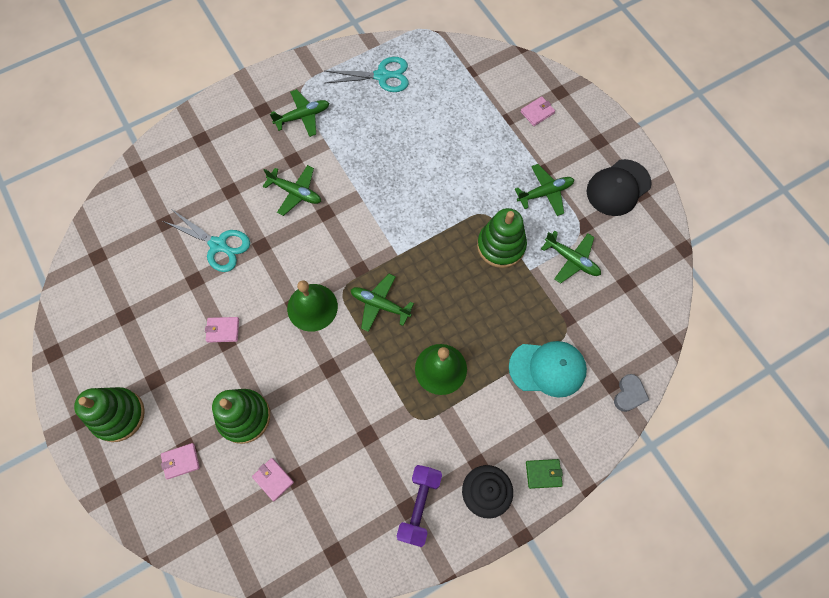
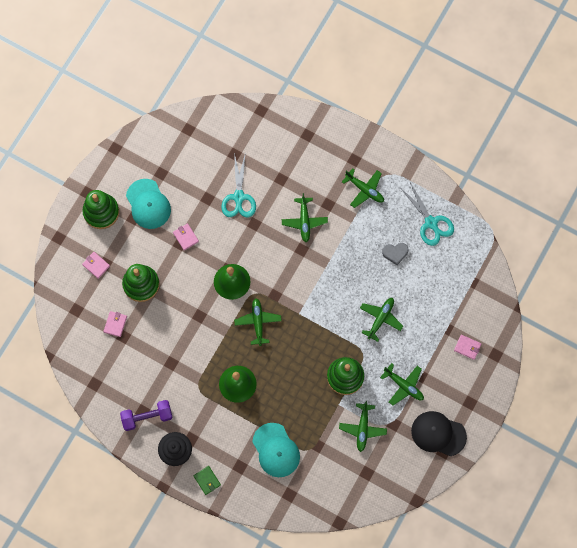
camera: 60 degrees right, 5 degrees up
grey heart [614,374,649,412] -> grey heart moved to [382,243,408,265]
none -> turquoise cap [126,179,171,229]
none -> green plane [360,298,403,342]

